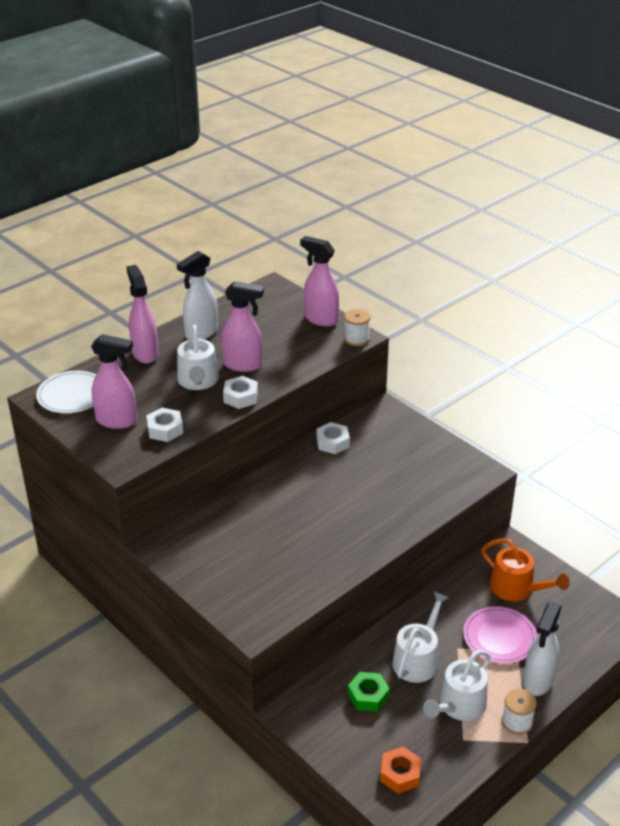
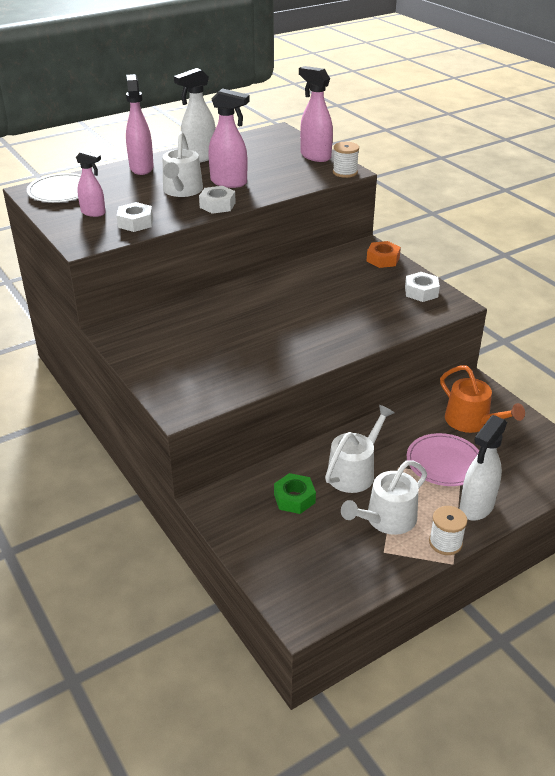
camera: 10 degrees right, 0 degrees up
pink spray bottle [91,334,137,429] -> pink spray bottle [76,150,106,217], size x0.65
white nut [316,422,350,454] -> white nut moved to [405,272,440,302]
orange nut [380,747,421,794] -> orange nut moved to [367,241,401,268]

